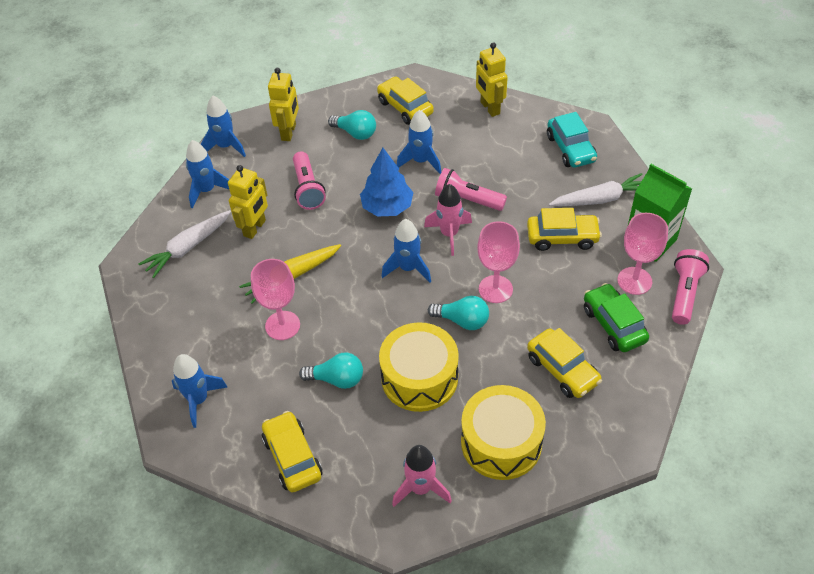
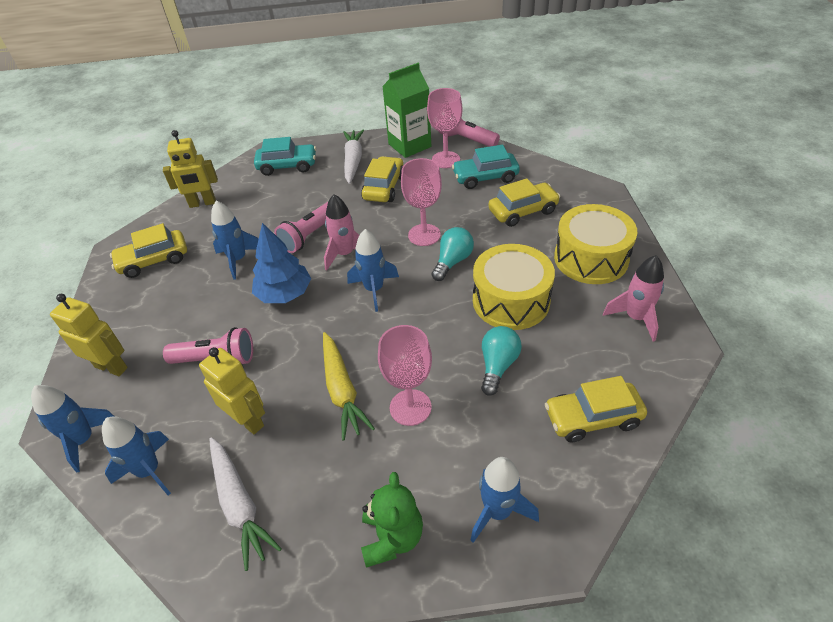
camera: 75 degrees left, 5 degrees down
turquoise light bulb [328,110,376,140] -> none
green car [584,283,649,352] -> turquoise car [452,145,520,189]
none -> green teddy bear [361,472,423,568]

